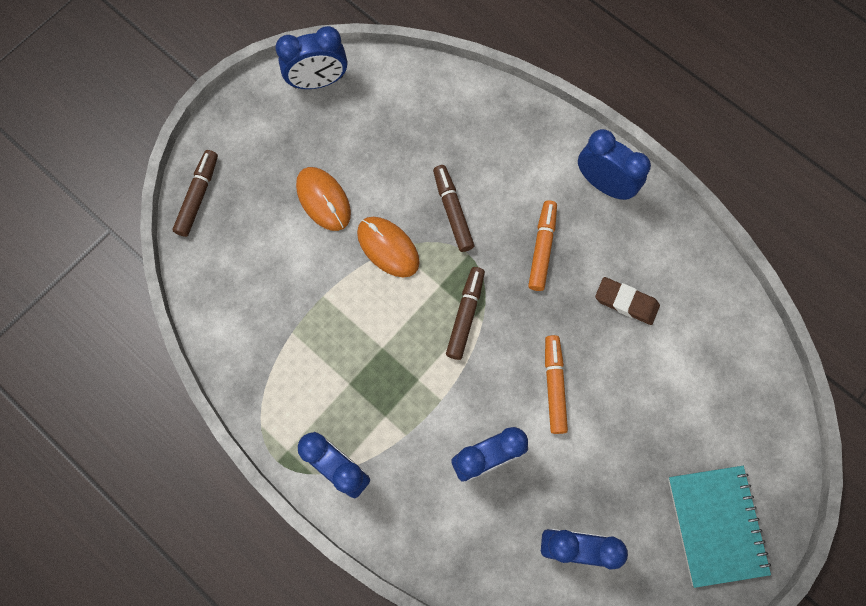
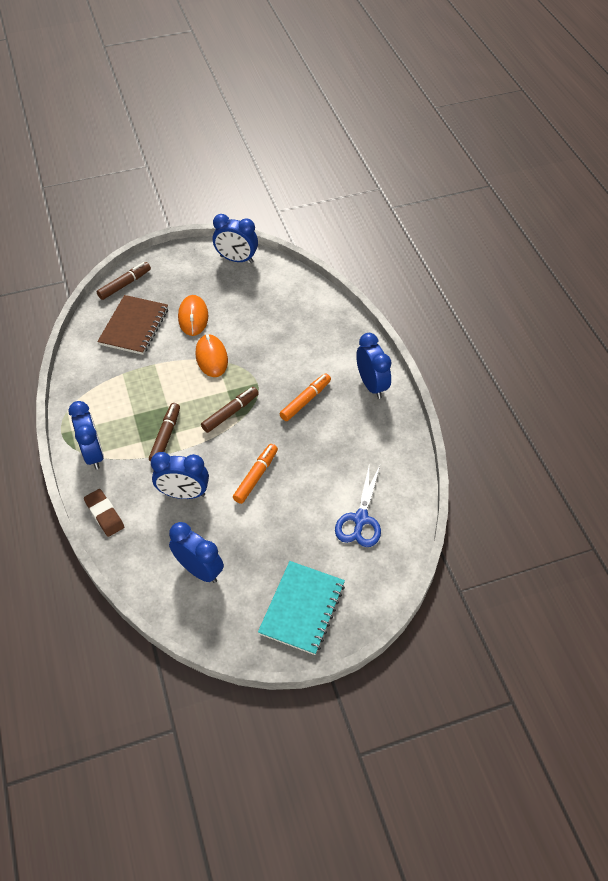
camera: 30 degrees right, 20 degrees down
brown marker [433,165,474,252] -> brown marker moved to [149,403,180,462]
brown eraser [595,277,660,325] -> brown eraser moved to [84,489,124,537]
none -> brown notebook [97,295,168,355]
none -> blue scissors [335,466,381,547]

